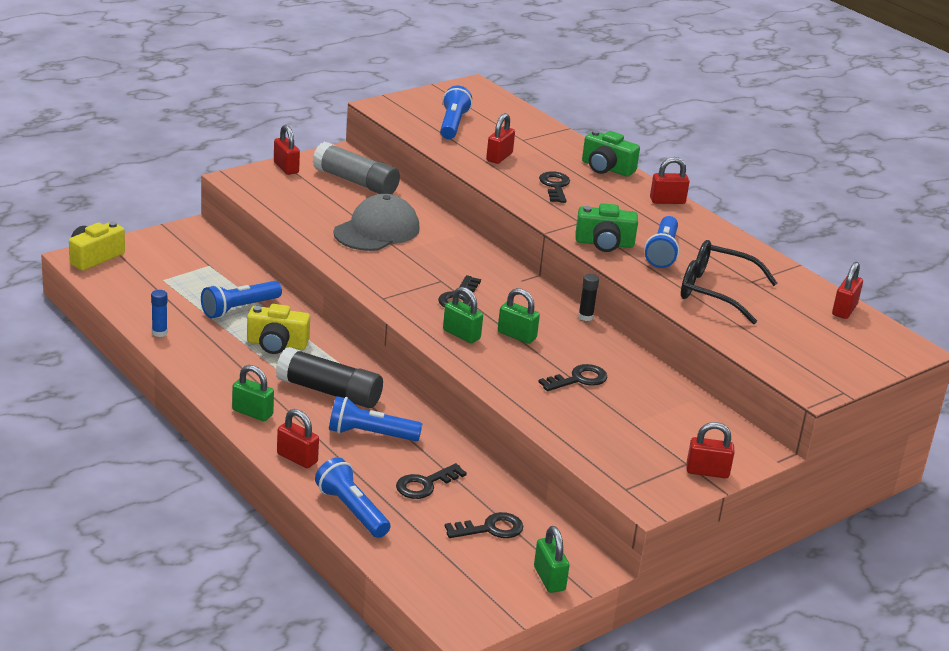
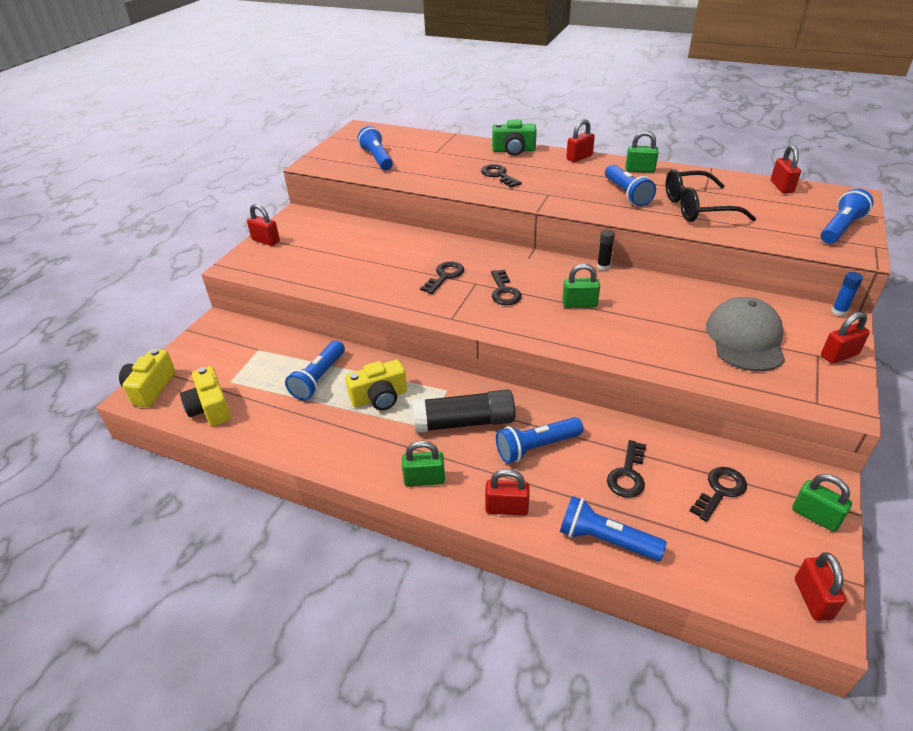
camera: 25 degrees left, 10 degrees up
blue glue stick [151,290,168,337] -> blue glue stick moved to [831,272,863,316]
grey glue stick [312,142,400,194] -> none
grey cap [333,194,420,251] -> grey cap moved to [706,297,785,371]
green padlock [443,287,483,343] -> green padlock moved to [626,131,659,173]
red padlock [486,113,515,164] -> red padlock moved to [795,552,846,621]
black key [538,364,607,391] -> black key moved to [420,261,464,294]
green camera [576,203,638,252] -> none
none -> yellow camera [180,366,231,426]
none -> blue flashlight [821,189,873,244]

